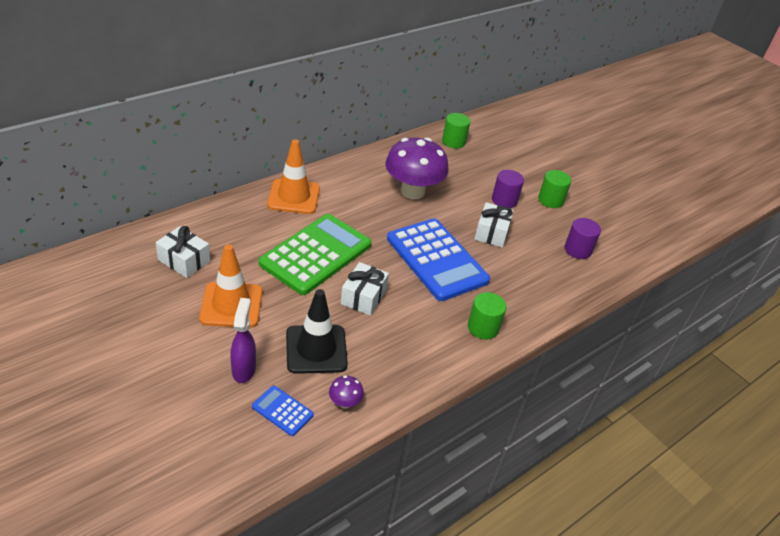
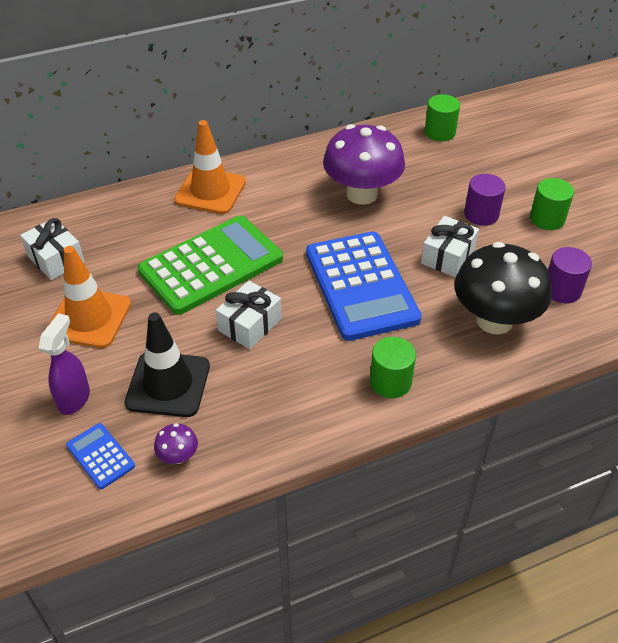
camera: 20 degrees right, 5 degrees up
none -> black mushroom [454,242,552,334]

